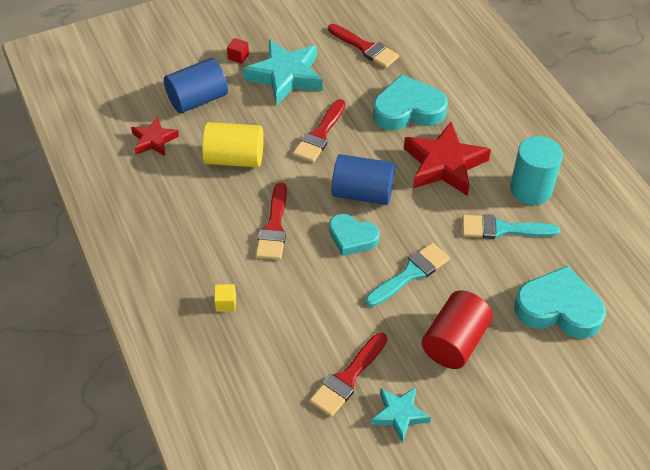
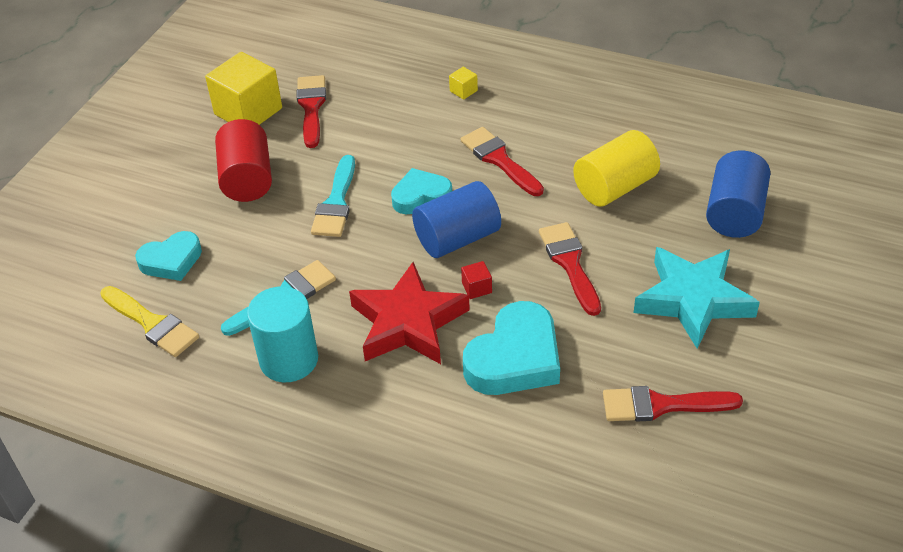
camera: 140 degrees right, 5 degrees down
red star [131,117,179,156] -> none
red cube [227,38,249,64] -> red cube moved to [461,261,492,299]
turquoise star [371,387,431,443] -> yellow cube [205,52,282,125]
turquoise heart [514,266,606,339] -> turquoise heart [135,231,202,281], size x0.63
none -> yellow brush [100,286,199,357]

